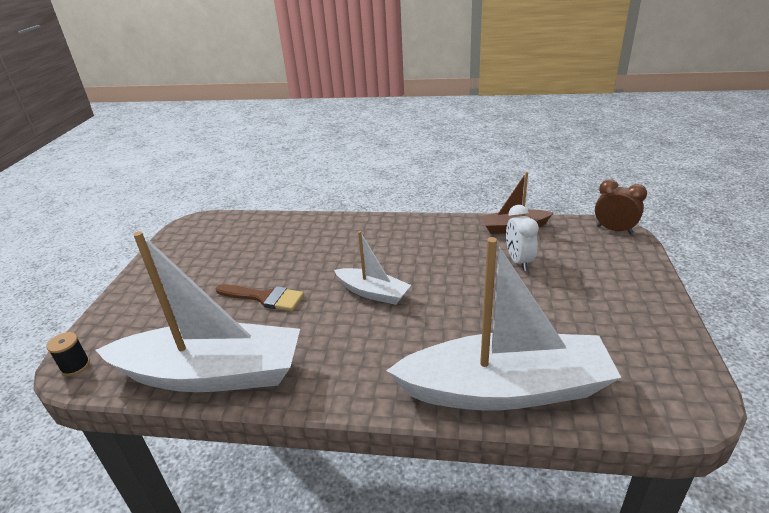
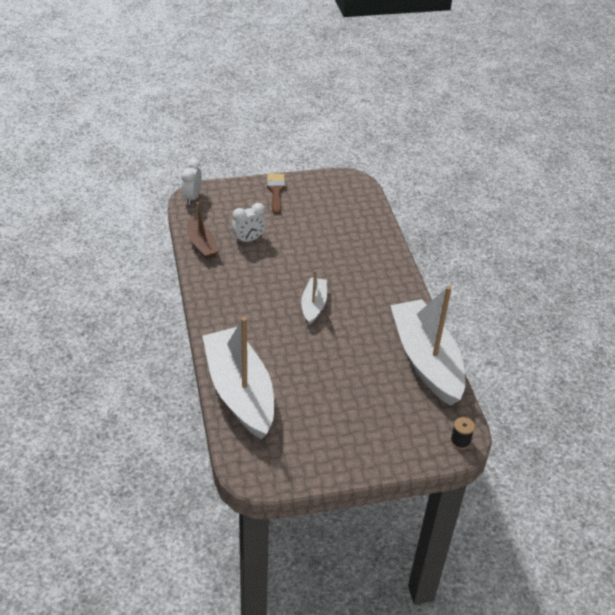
camera: 115 degrees left, 10 degrees up
brown brush [216,284,304,311] -> brown brush moved to [267,174,285,215]
white boat [386,237,622,410] -> white boat moved to [202,317,274,439]
brown clock [595,179,647,234] -> white clock [182,158,202,205]

